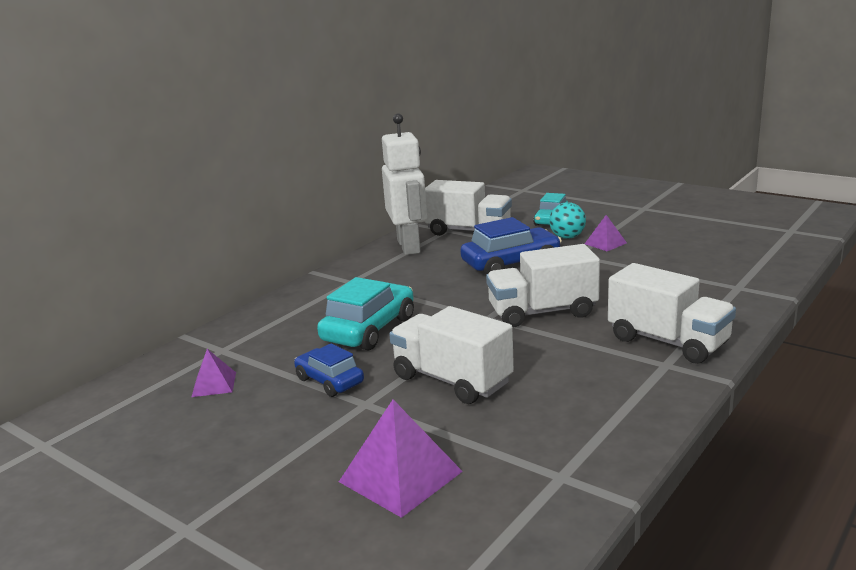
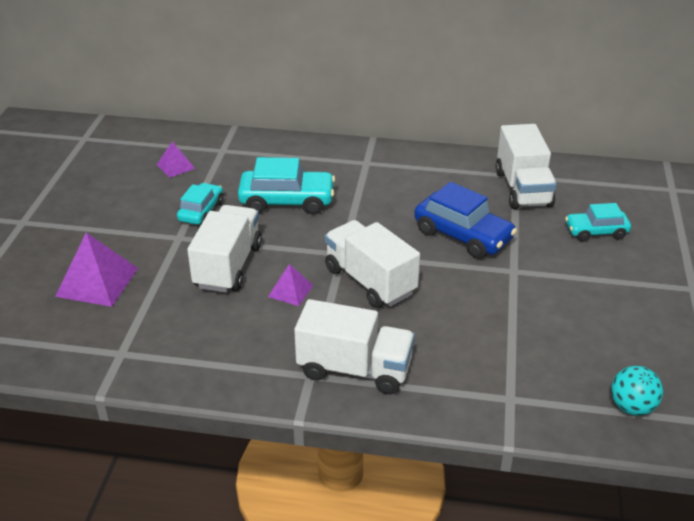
camera: 60 degrees right, 15 degrees up
blue car [294,343,364,397] -> turquoise car [177,183,224,225]
white robot [382,113,427,255] -> none
turquoise ball [549,202,586,239] -> turquoise ball moved to [611,366,663,416]
purple pyramid [585,215,627,251] -> purple pyramid moved to [268,264,313,306]
white truck [608,263,736,364] -> white truck turned 90 degrees counterclockwise [294,299,415,394]

